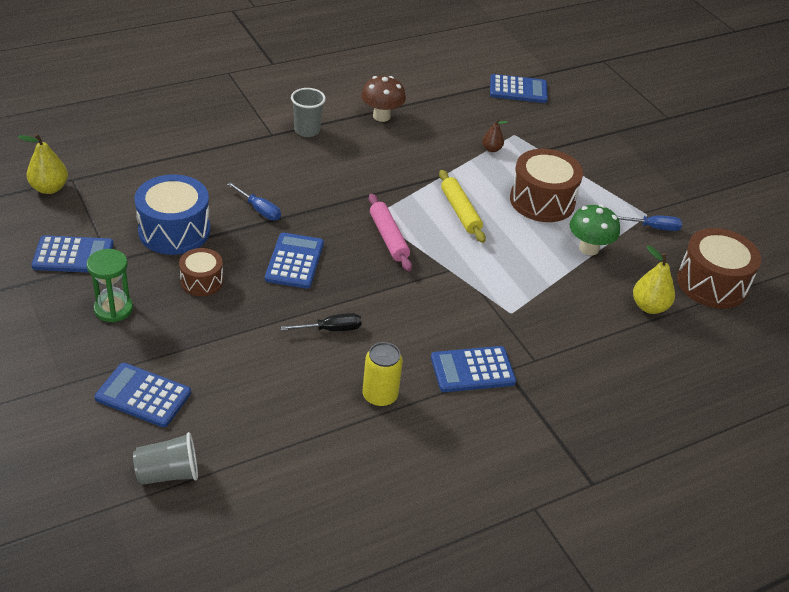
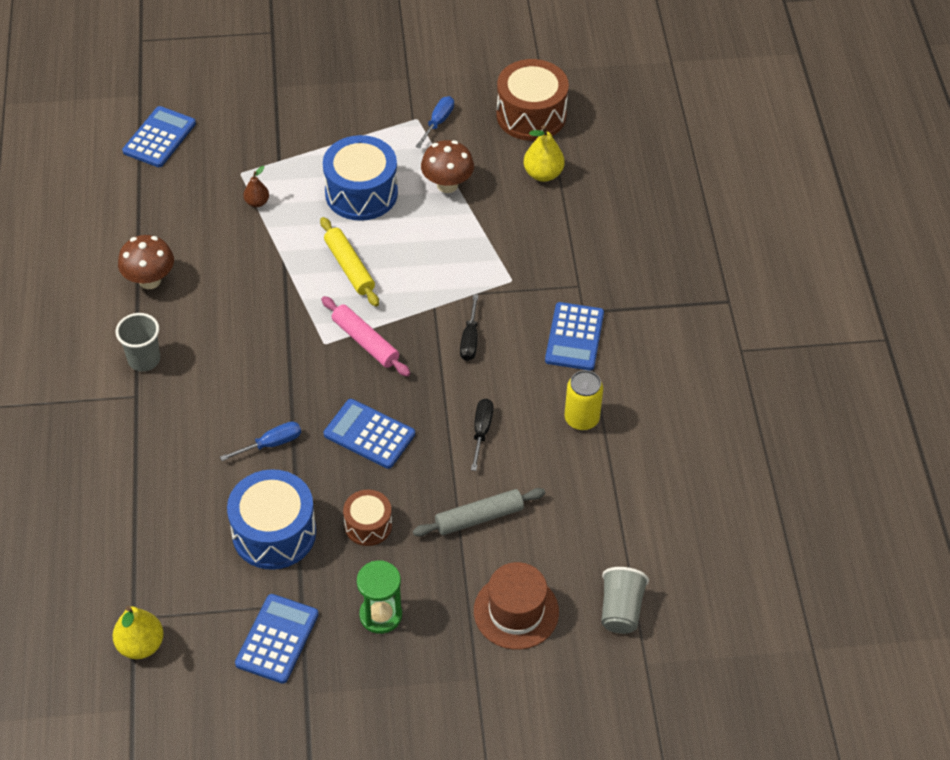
camera: 65 degrees left, 10 degrees up
blue calculator [94,363,191,427] -> brown hat [474,562,559,650]
pink rolling pin [369,194,412,271] -> pink rolling pin turned 45 degrees clockwise [321,296,410,377]
yellow rolling pin [439,170,486,243] -> yellow rolling pin turned 60 degrees clockwise [320,217,379,307]
brown drum [510,149,583,222] -> blue drum [323,135,398,221]
green mushroom [569,204,620,255] -> brown mushroom [421,140,474,193]
none -> grey rolling pin [413,488,545,537]
none -> black screwdriver [460,294,479,361]

